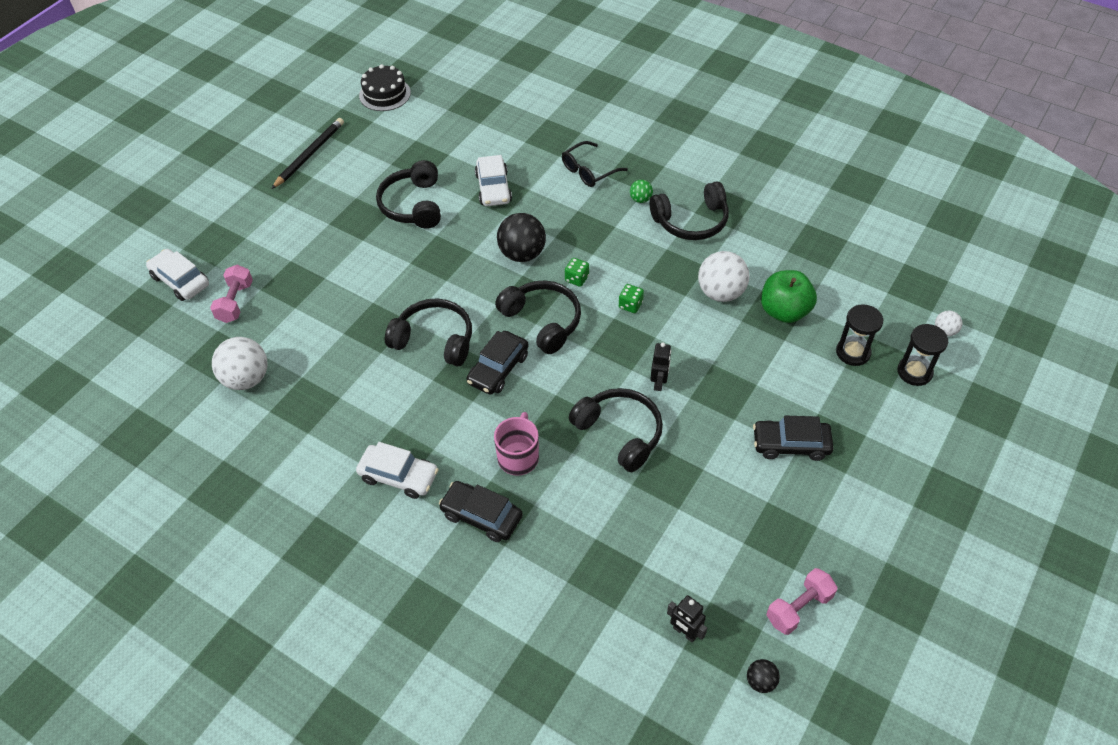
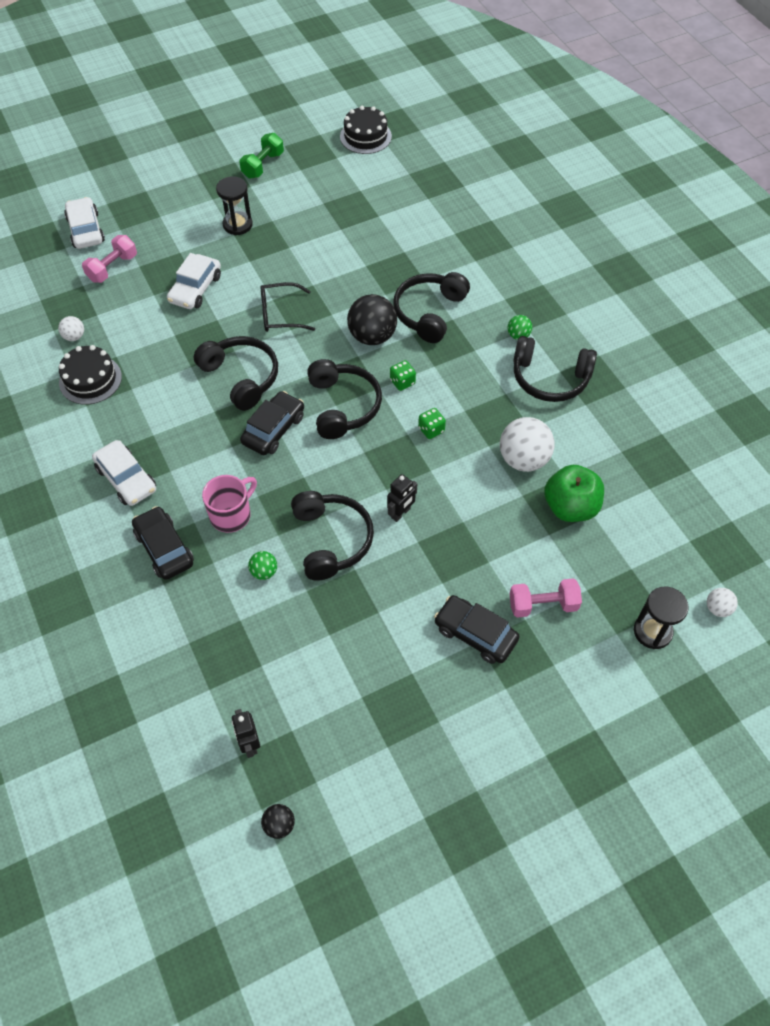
camera: 30 degrees right, 5 degrees up
white ball [212,337,268,390] -> white ball [58,316,84,341], size x0.50
black pencil [271,118,344,189] -> green dumbbell [239,133,284,179]
black headphones [376,160,441,229] -> black headphones moved to [393,272,470,343]
black car [466,331,529,395] -> black car turned 150 degrees clockwise [240,391,304,455]
white car [475,155,512,206] -> white car moved to [167,253,221,309]
black glasses [562,141,628,187] -> black glasses moved to [261,282,315,332]
pink dumbbell [766,568,838,635] -> pink dumbbell moved to [510,578,582,618]
black hourglass [836,304,883,366] -> black hourglass moved to [216,176,253,235]
none -> black cake [59,345,122,405]
none -> green ball [248,551,277,580]

